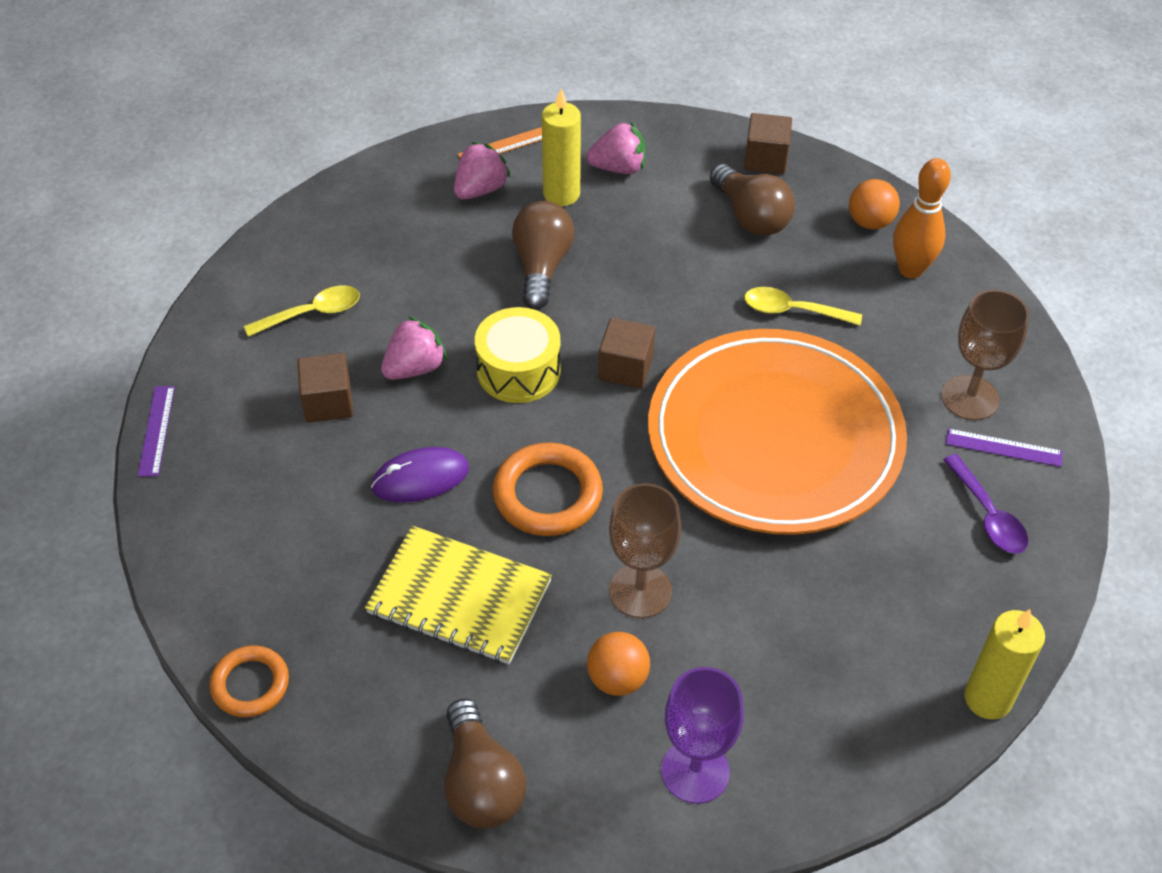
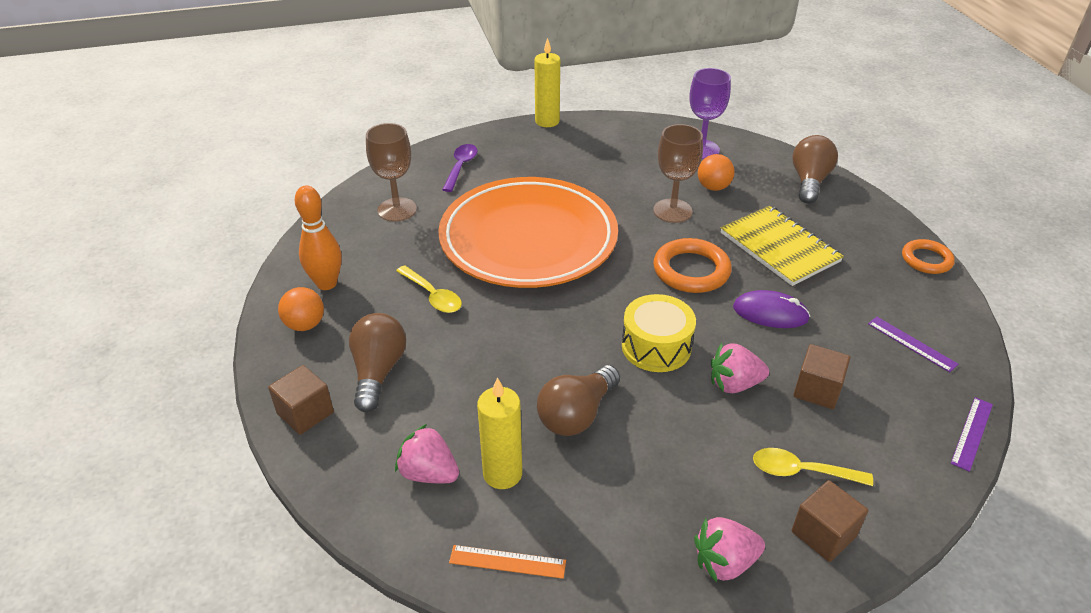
camera: 145 degrees left, 10 degrees down
pink strawberry [454,142,511,200] -> pink strawberry moved to [694,517,765,583]
brown cube [598,318,655,389] -> brown cube moved to [792,480,868,562]
purple ruler [946,428,1063,467] -> purple ruler moved to [868,317,958,372]

